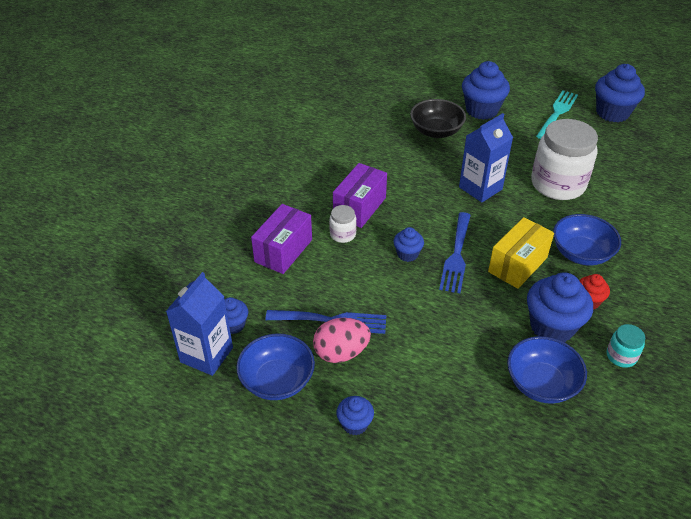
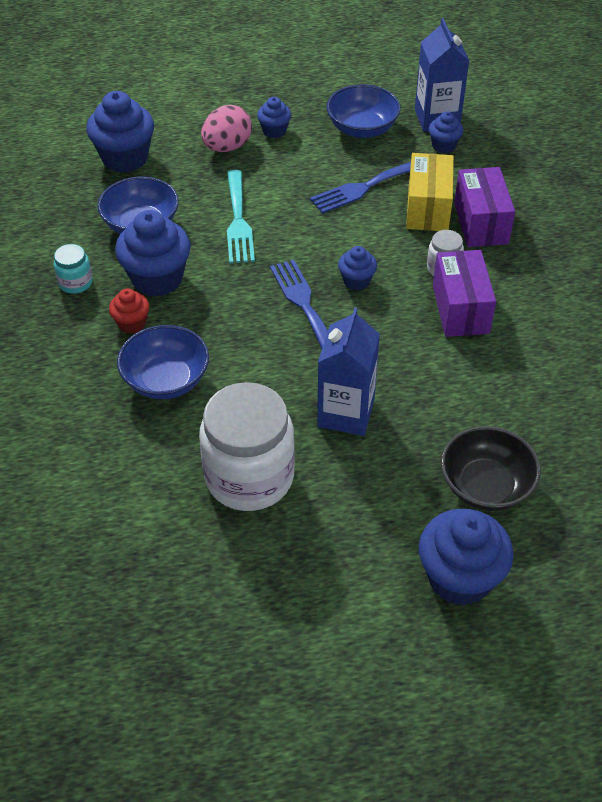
camera: 145 degrees right, 5 degrees up
pink egg [313,318,371,363] -> pink egg moved to [201,105,252,152]
yellow box [488,217,554,289] -> yellow box moved to [406,153,454,231]
turquoise fork [536,90,578,139] -> turquoise fork moved to [227,170,255,263]
blue cupcake [595,64,645,122] -> blue cupcake moved to [86,91,154,173]

